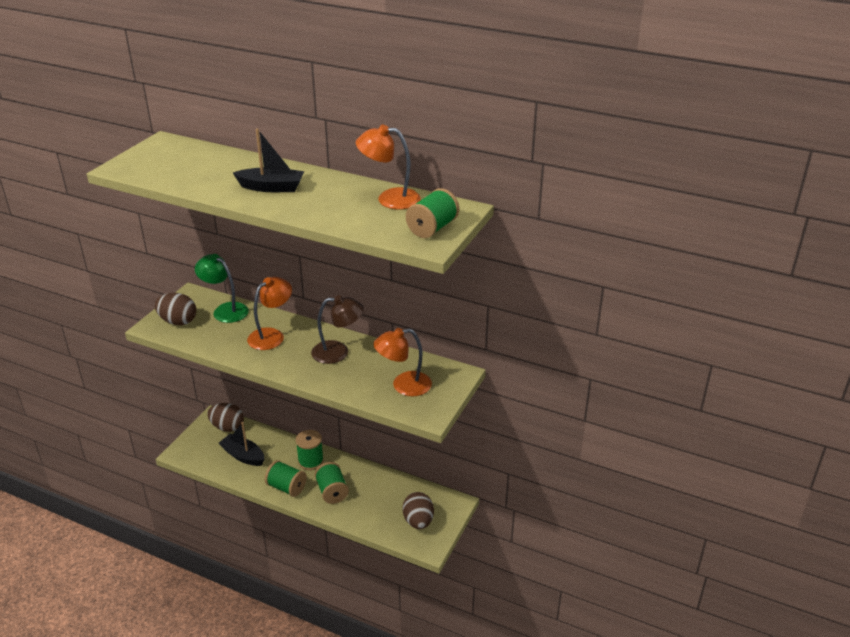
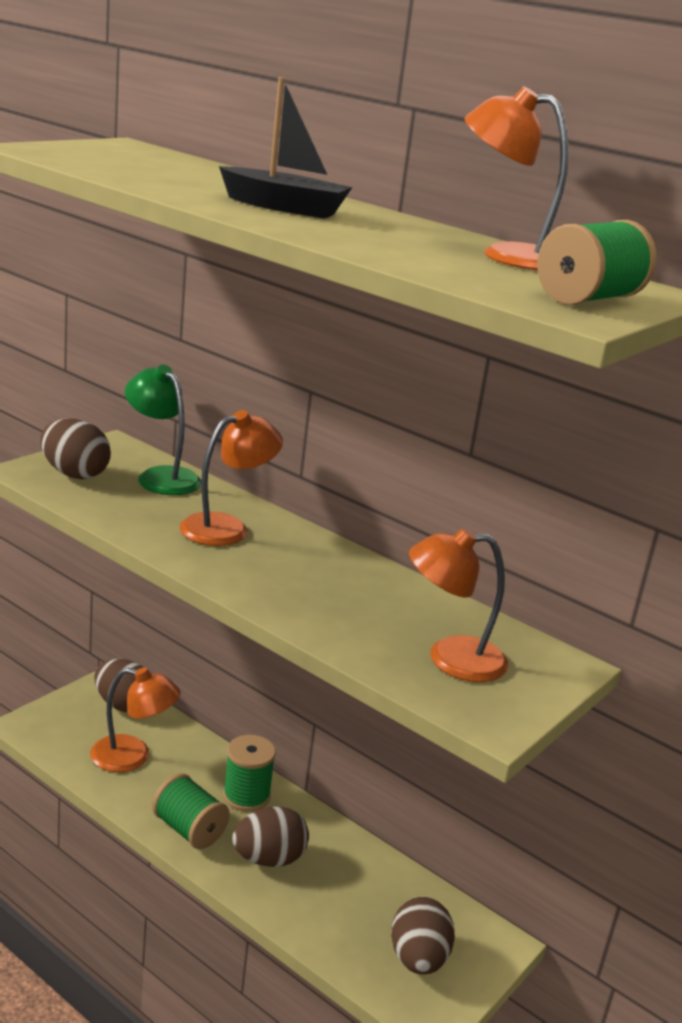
camera: 10 degrees right, 10 degrees down
black boat [219,422,264,466] -> orange lamp [90,667,181,772]
brown lamp [311,295,364,364] -> none
green spool [315,462,349,504] -> brown egg [232,807,309,867]

